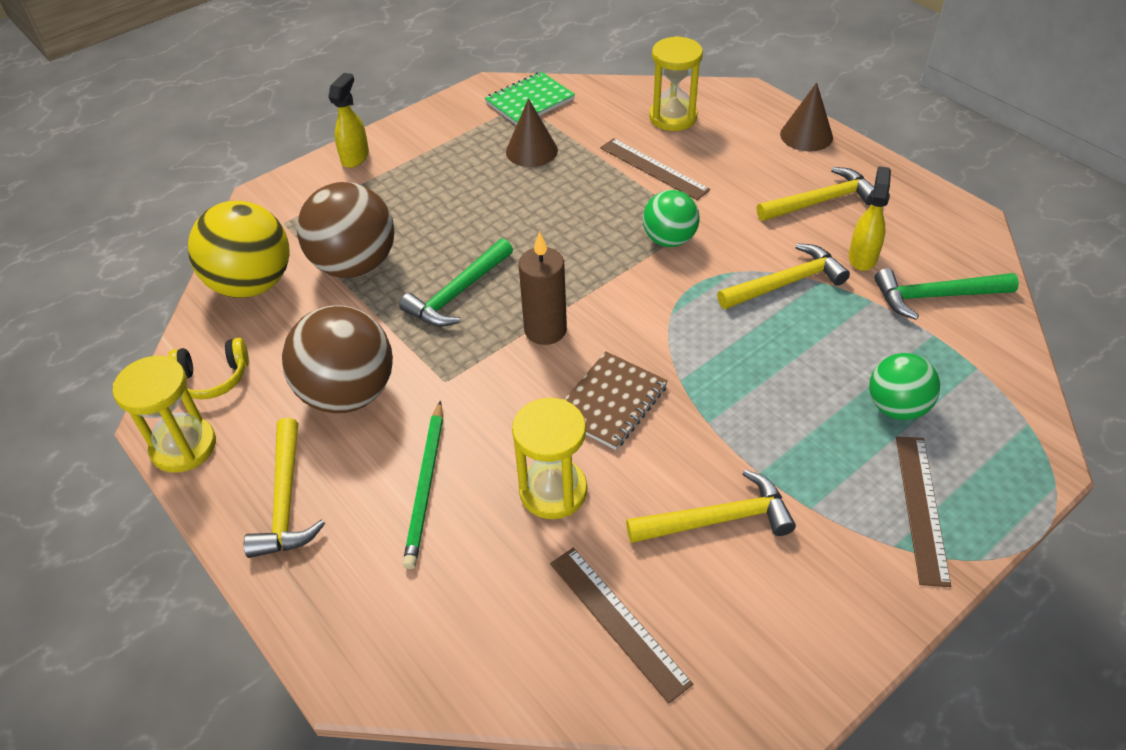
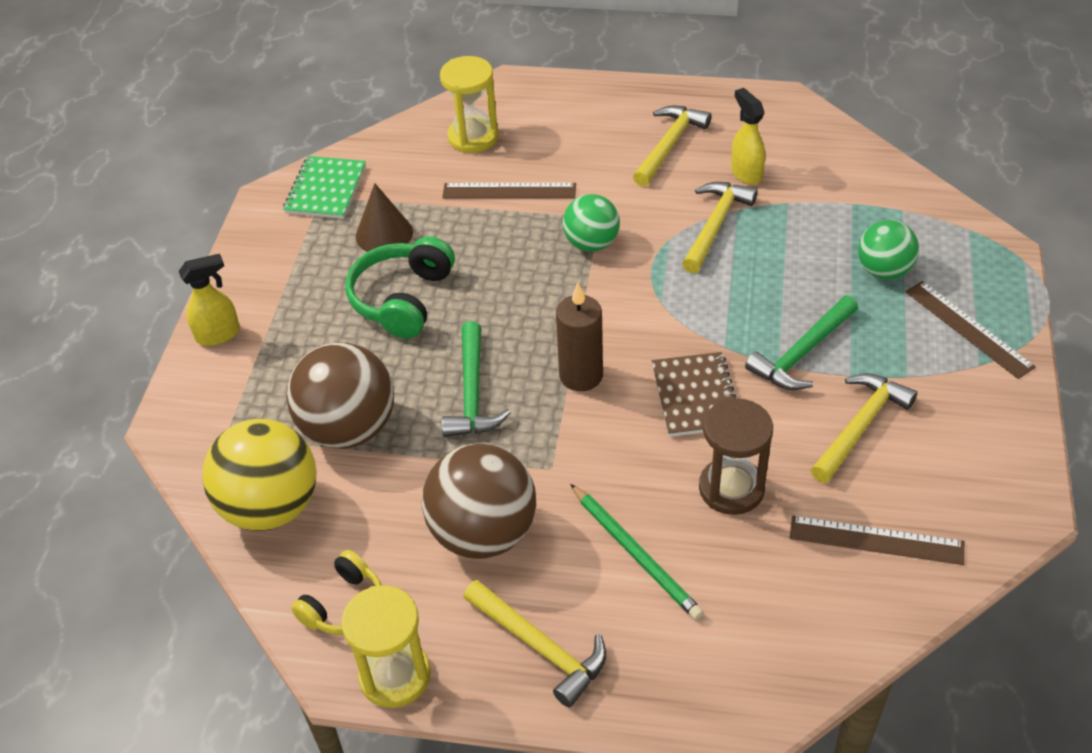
camera: 40 degrees left, 0 degrees up
yellow spray bottle [328,73,369,168] -> yellow spray bottle turned 90 degrees clockwise [179,254,240,346]
yellow hourglass [512,398,587,519] -> brown hourglass [699,398,773,515]
brown cone [780,82,833,152] -> none
green hammer [874,268,1019,320] -> green hammer moved to [745,295,858,390]
none -> green headphones [346,236,455,338]

